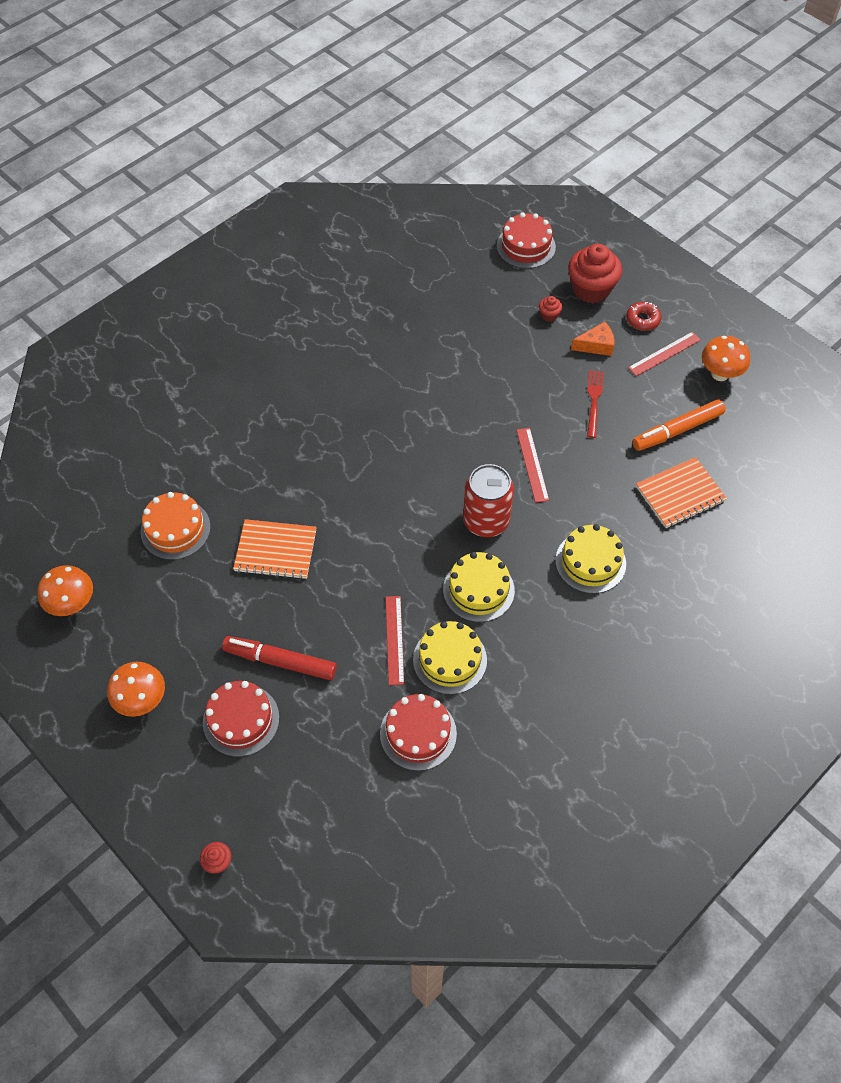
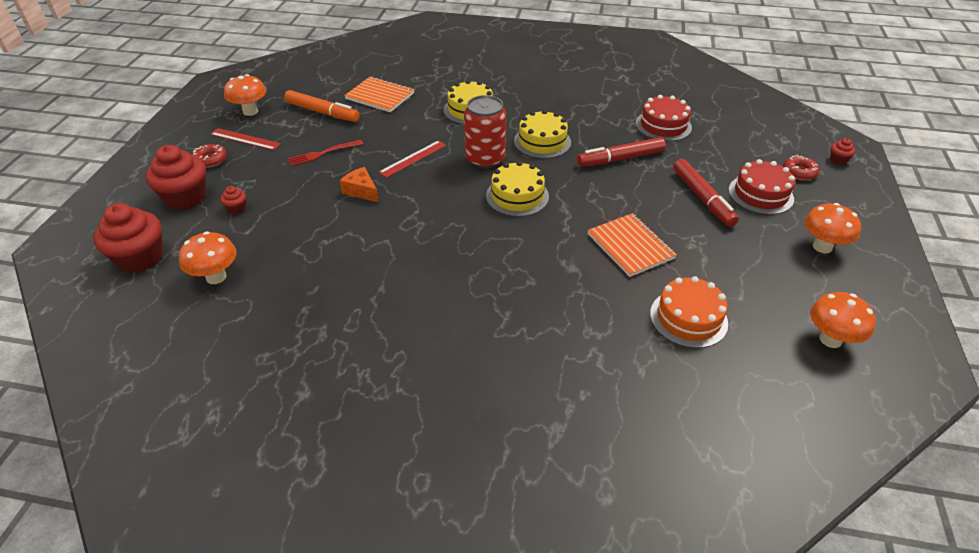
camera: 125 degrees left, 15 degrees down
red ruler [385,596,404,685] -> red marker [577,137,666,167]
yellow cake [413,621,487,694] -> yellow cake moved to [486,161,549,217]
red cake [497,212,556,269] -> red cupcake [93,203,163,273]
orange cheese [571,322,614,356] -> orange cheese moved to [340,167,379,202]
none -> orange mushroom [179,232,236,284]
none -> red donut [783,155,820,180]

